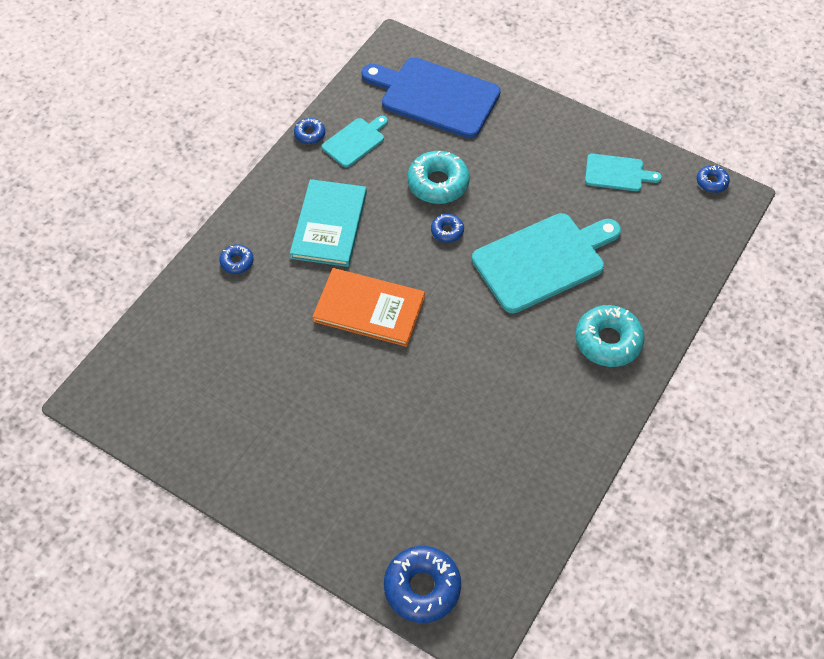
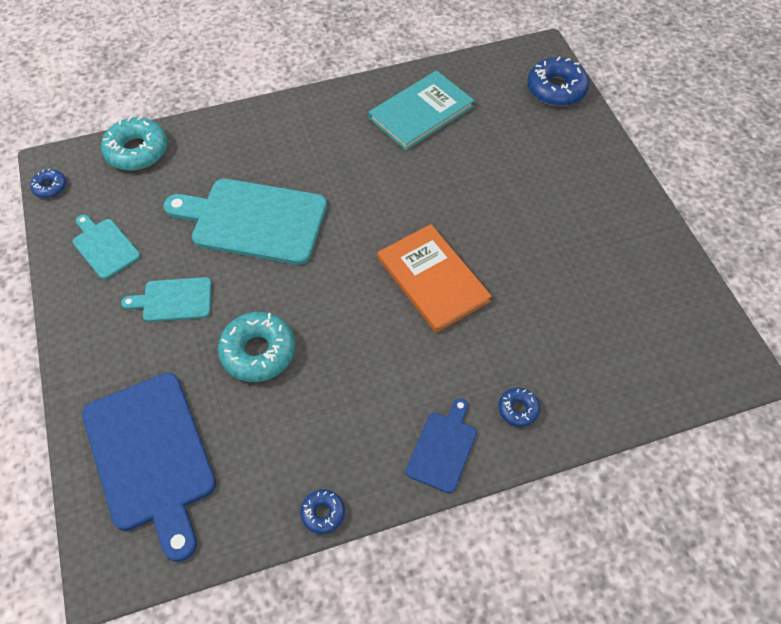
camera: 140 degrees left, 0 degrees up
turquoise book [290,179,367,267] -> turquoise book moved to [369,70,475,150]
turquoise cutting board [322,116,388,168] -> turquoise cutting board moved to [121,277,212,322]
blue donut [431,214,464,243] -> none
turquoise donut [575,305,645,367] -> turquoise donut moved to [101,116,168,170]
none -> blue cutting board [406,398,477,493]

